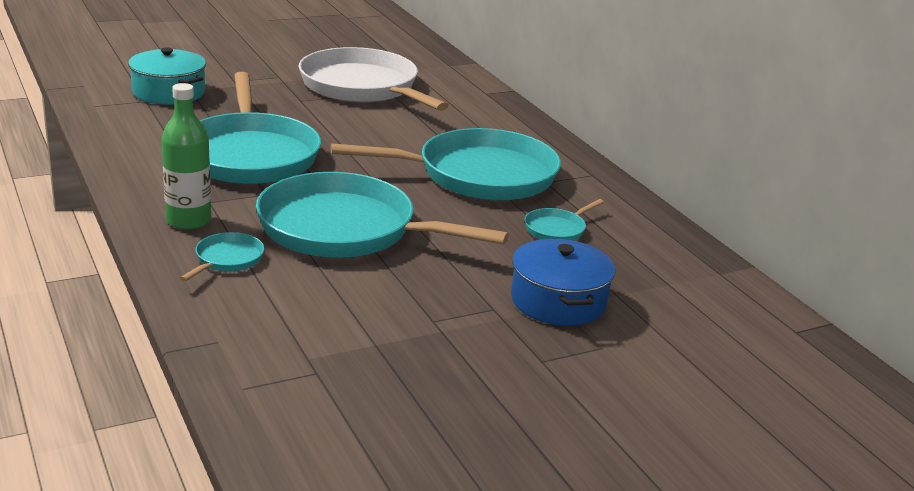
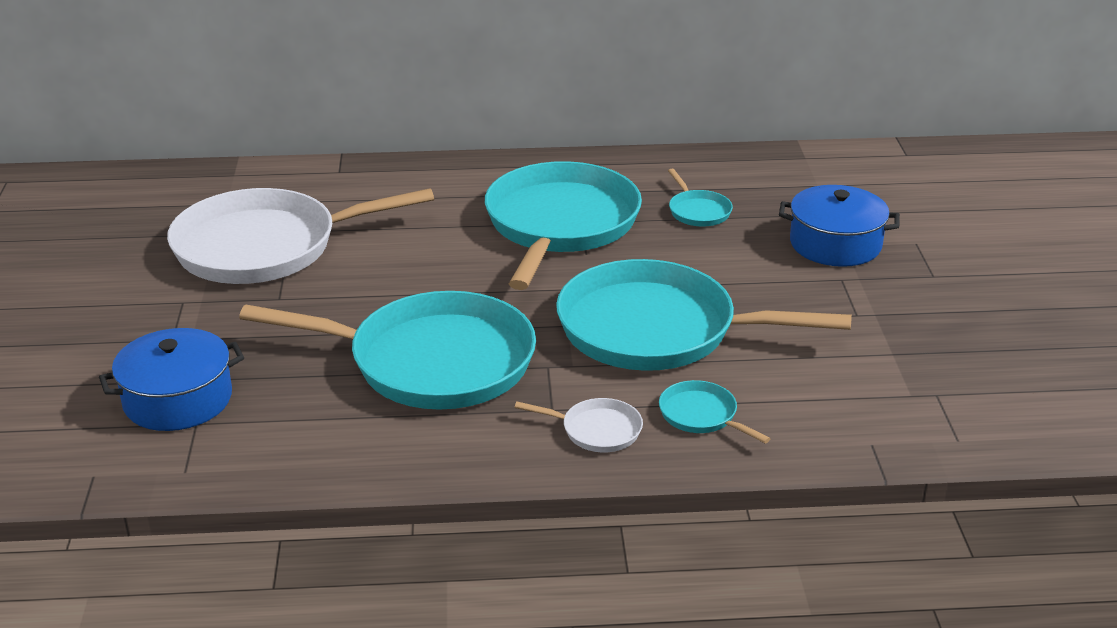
camera: 65 degrees left, 5 degrees up
turquoise pot [128,47,206,105] -> blue pot [99,328,244,431]
green bottle [162,83,211,230] -> white pan [515,398,643,452]
turquoise pan [256,172,509,258] -> turquoise pan turned 60 degrees clockwise [556,259,852,371]

